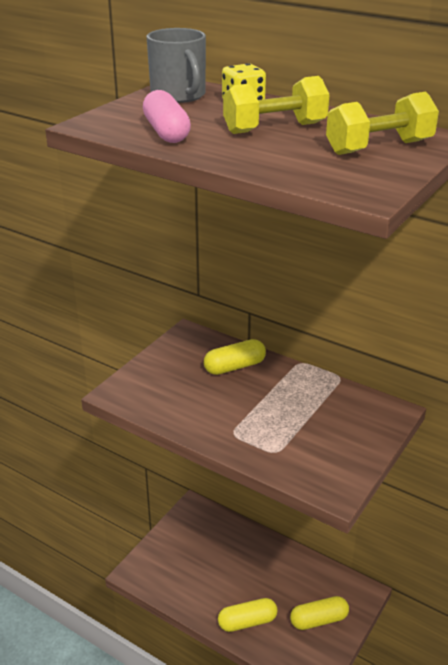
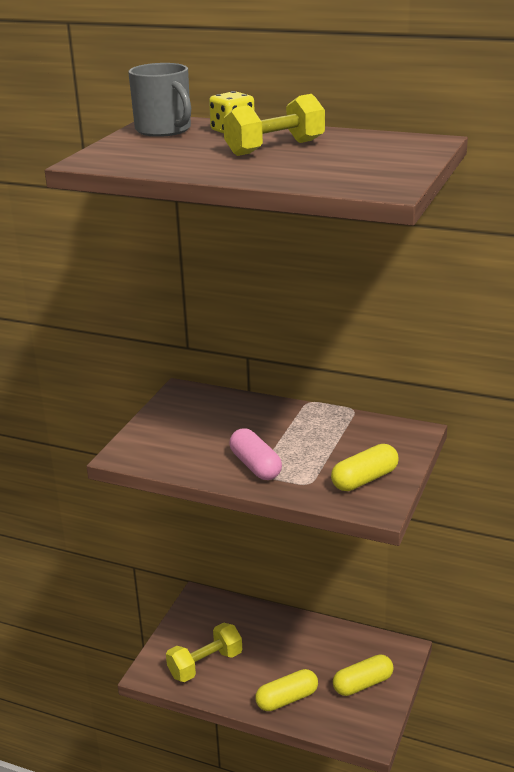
camera: 10 degrees left, 5 degrees down
pink capsule [143,90,191,143] -> pink capsule moved to [230,428,282,480]
yellow capsule [204,339,266,375] -> yellow capsule moved to [331,444,399,491]
yellow dumbbell [326,92,439,155] -> yellow dumbbell moved to [166,623,242,682]

